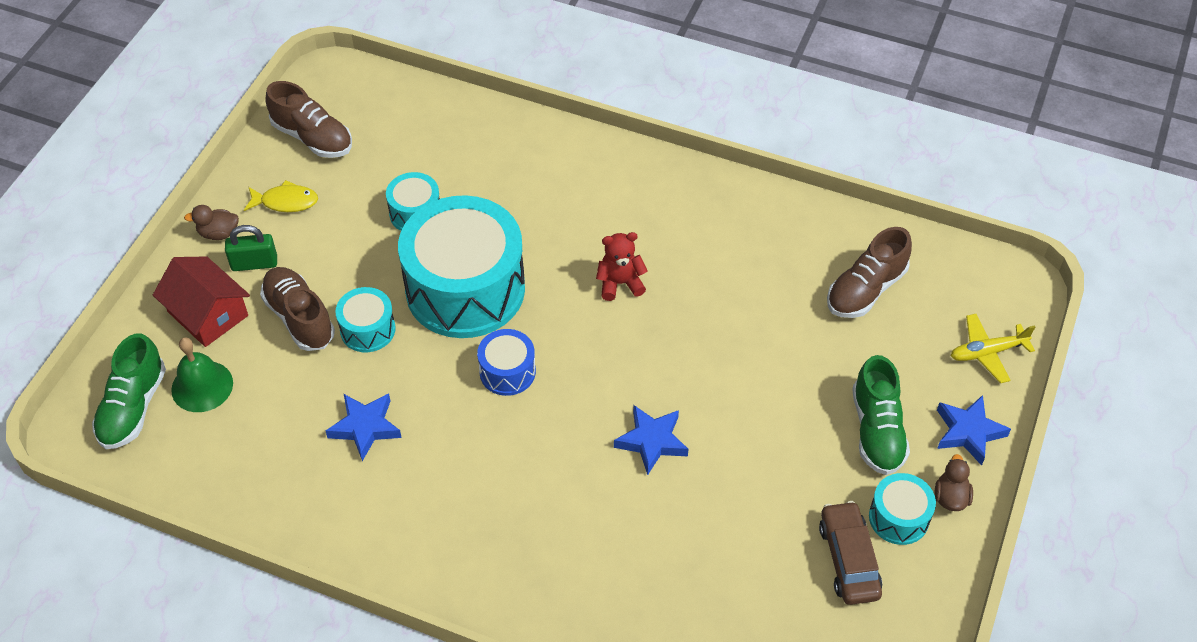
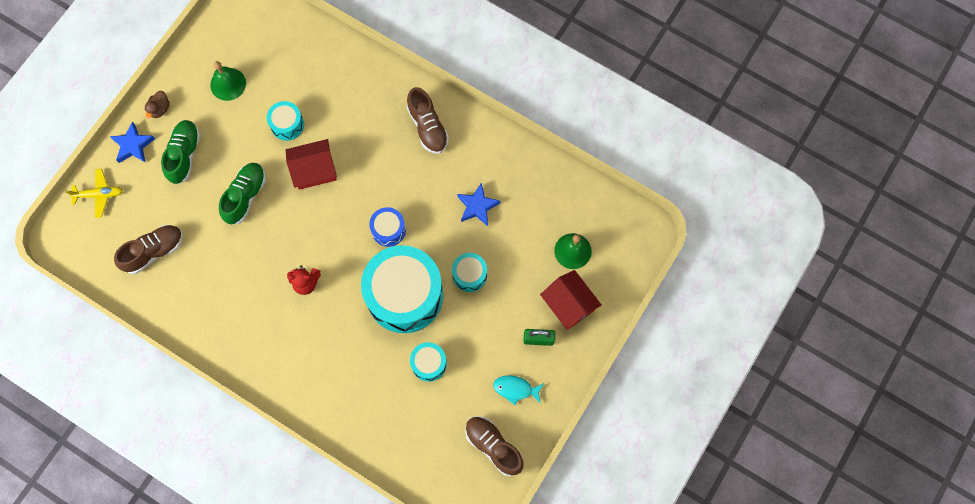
camera: 170 degrees left, 20 degrees up
green shoe [92,333,166,449] -> green shoe moved to [219,163,266,225]
brown duck [184,205,239,240] -> none
yellow fish [244,180,318,212] -> turquoise fish [493,375,544,405]
brown shoe [260,267,335,351] -> brown shoe moved to [407,87,449,154]
blue star [614,405,689,475] -> red house [286,139,337,190]
brown car [819,501,882,605] -> green bell [210,61,246,101]
turquoise drum [869,473,936,545] -> turquoise drum moved to [267,101,304,141]

